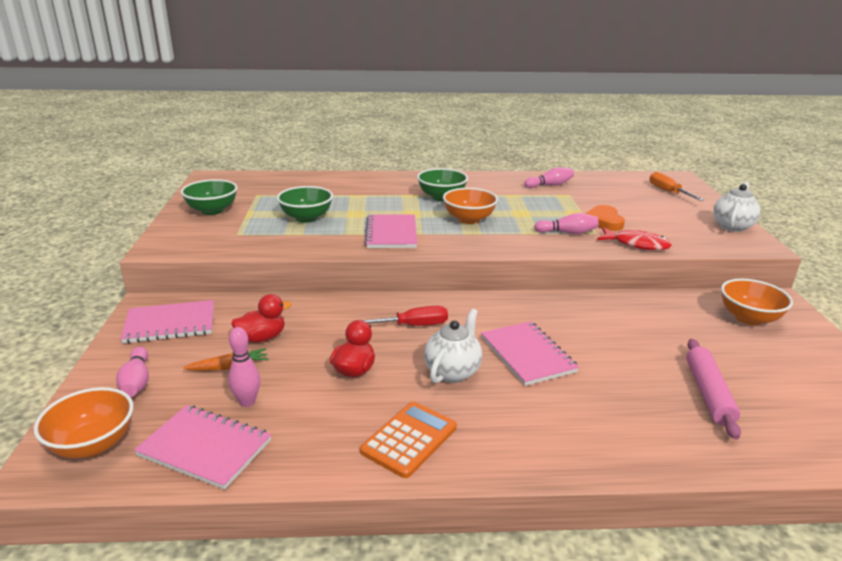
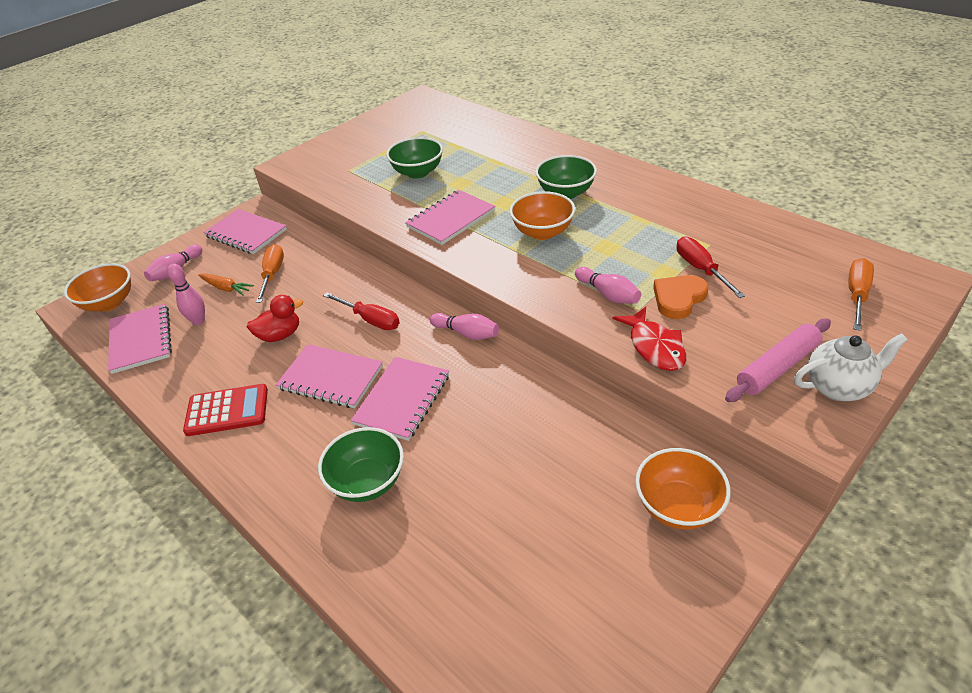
camera: 50 degrees right, 15 degrees up
green bowl [181,179,238,215] -> green bowl moved to [318,427,404,502]
red duck [231,294,292,343] -> orange screwdriver [256,244,284,303]
orange calculator [360,402,457,478] -> red calculator [183,384,268,436]
white teapot [424,309,482,384] -> pink notebook [276,344,383,408]
pink bowling pin [524,167,574,188] -> pink bowling pin moved to [430,313,499,340]
pink rolling pin [686,339,741,439] -> pink rolling pin moved to [725,319,831,402]
none -> red screwdriver [677,236,745,298]

